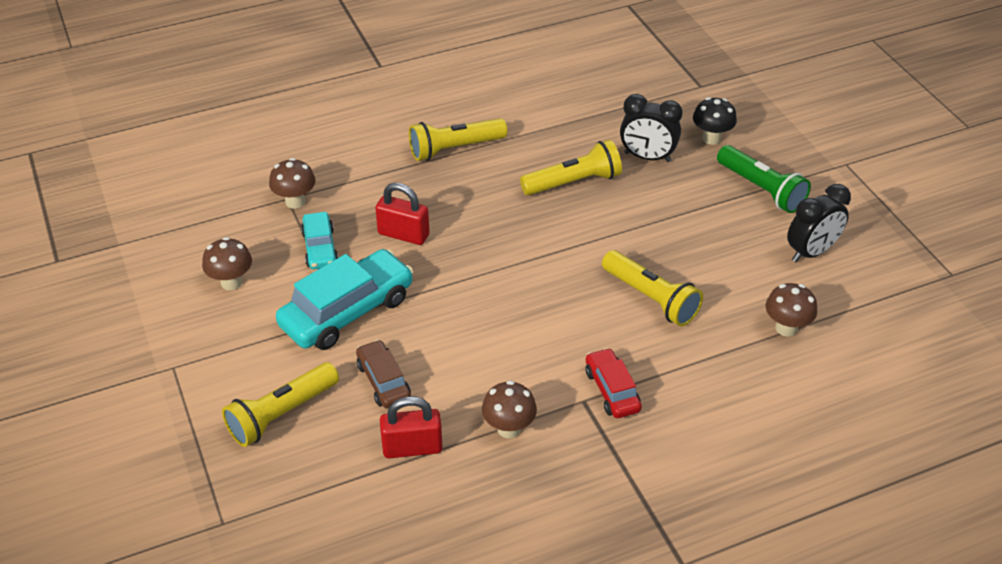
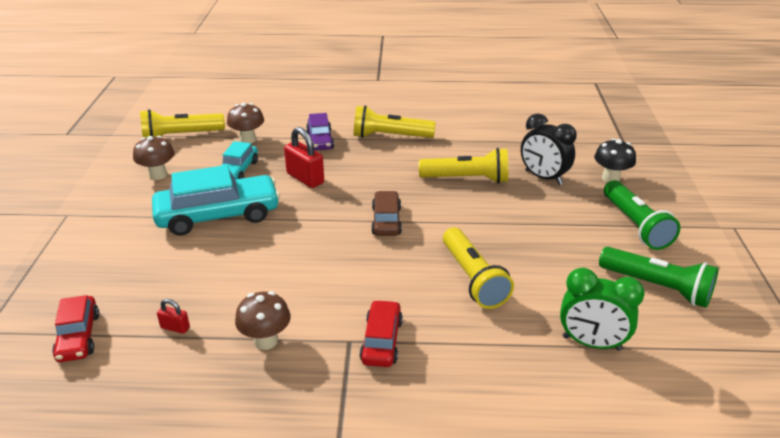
camera: 25 degrees right, 10 degrees down
yellow flashlight [222,362,339,447] -> yellow flashlight moved to [140,109,225,138]
brown car [356,340,411,409] -> brown car moved to [371,191,402,236]
red padlock [380,396,443,458] -> red padlock [157,299,190,334], size x0.51
brown mushroom [766,283,817,337] -> green clock [560,268,645,351]
black clock [787,184,851,262] -> green flashlight [599,247,719,308]
none -> red car [52,295,99,362]
none -> purple car [306,113,334,150]

